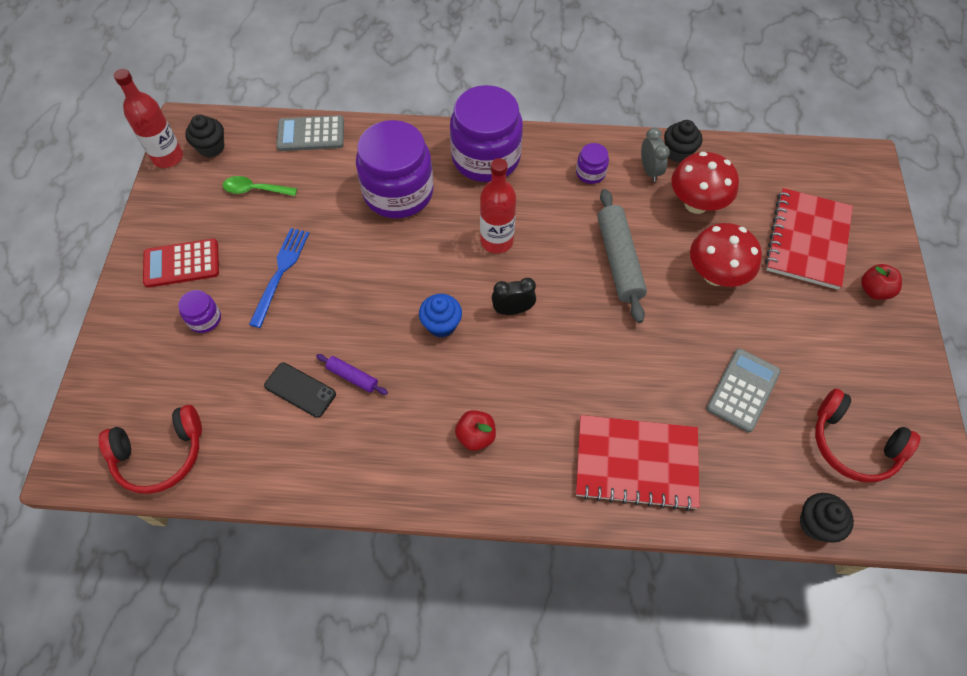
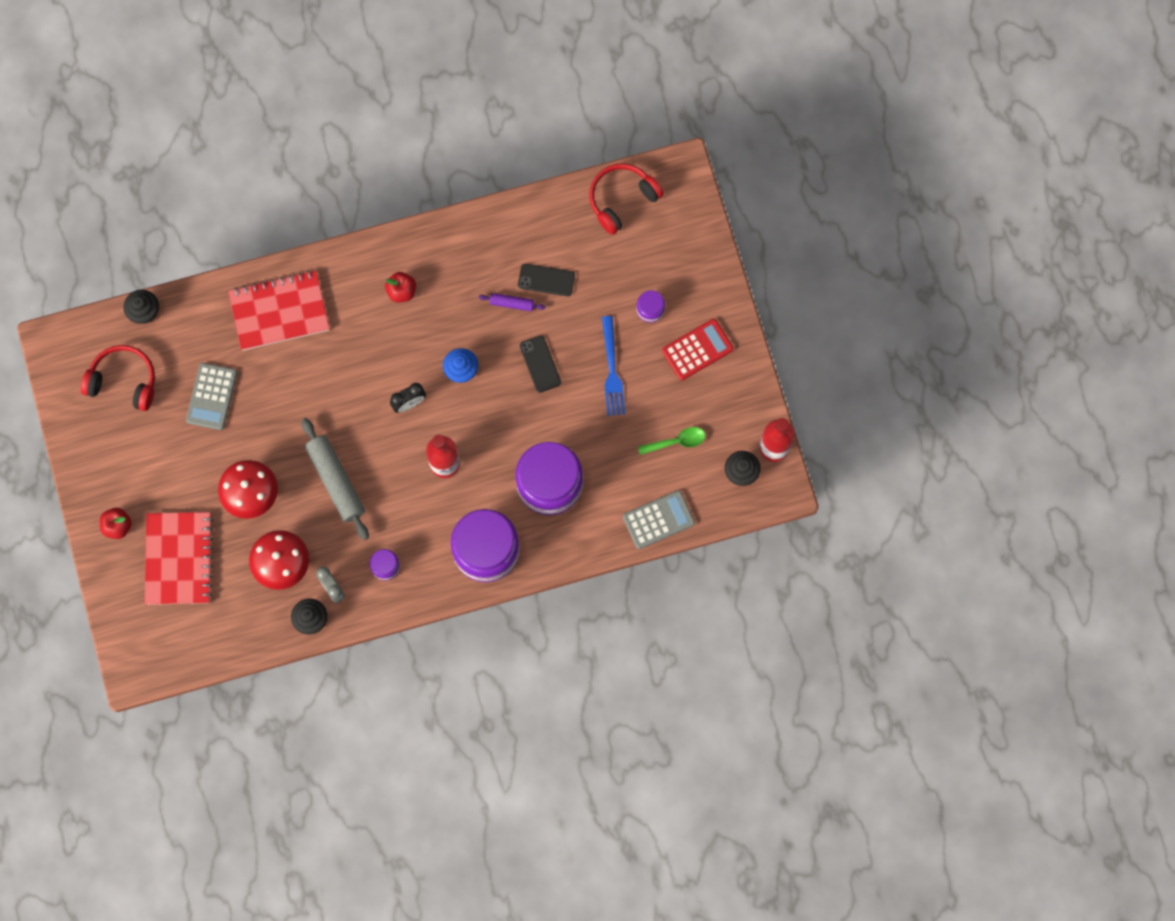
camera: 160 degrees right, 15 degrees up
none -> black phone [520,335,561,393]

